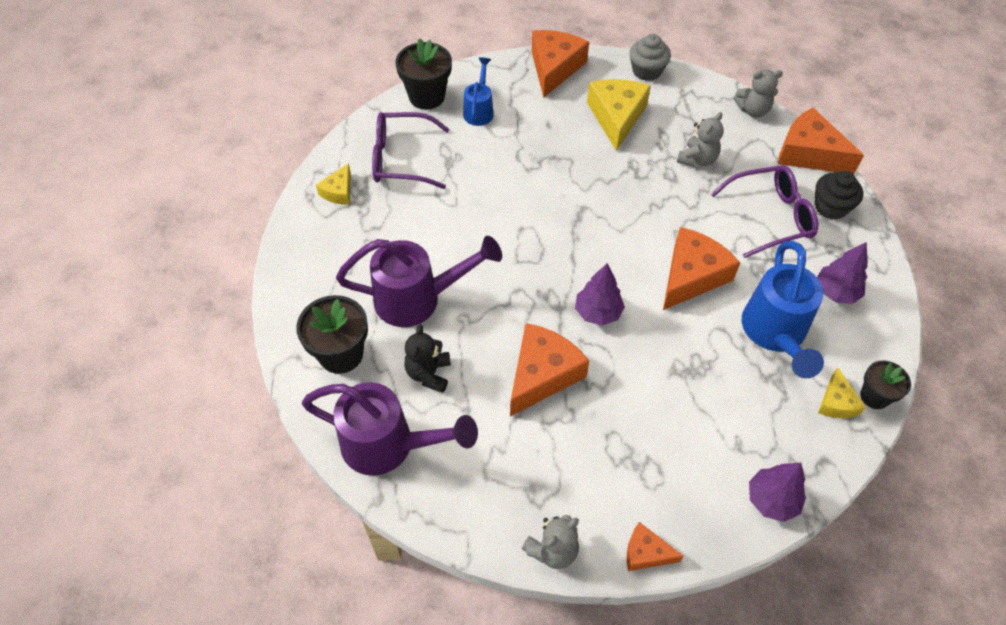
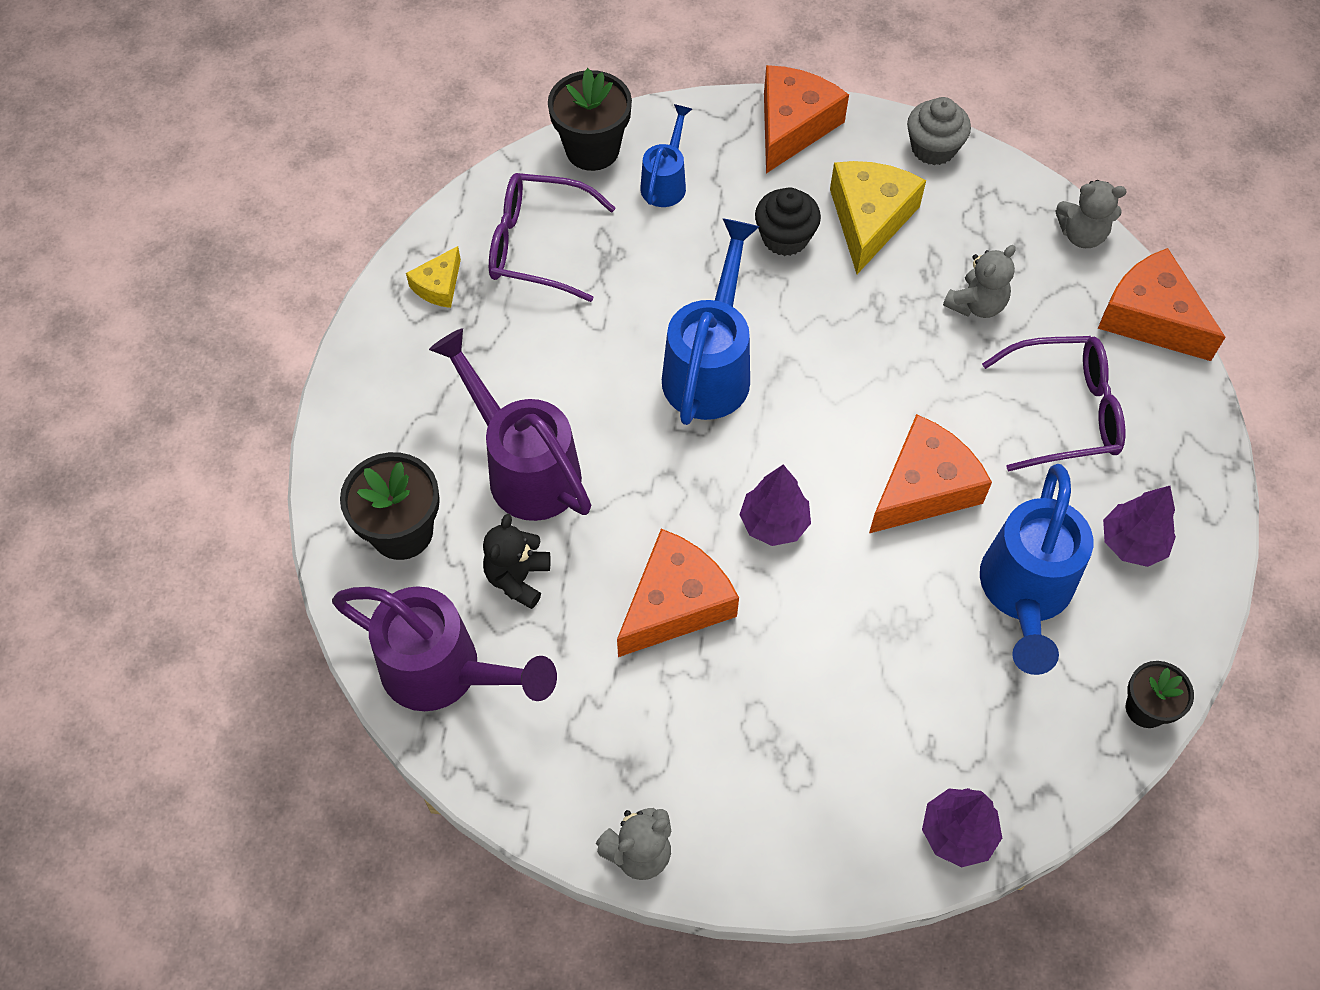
camera: 10 degrees right, 5 degrees up
purple watering can [336,236,502,327] -> purple watering can turned 135 degrees counterclockwise [429,328,591,521]
orange cheese [627,522,684,571] -> none
black cupcake [815,171,863,220] -> black cupcake moved to [755,188,821,256]
yellow cheese [818,367,866,418] -> none
none -> blue watering can [662,218,760,425]

